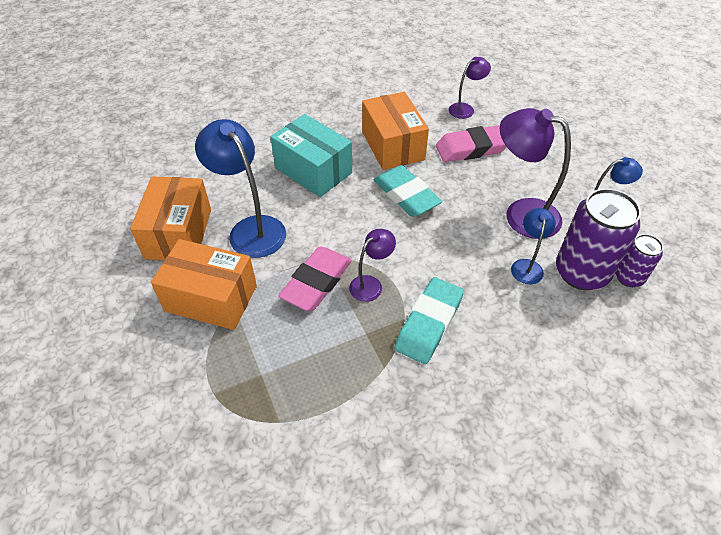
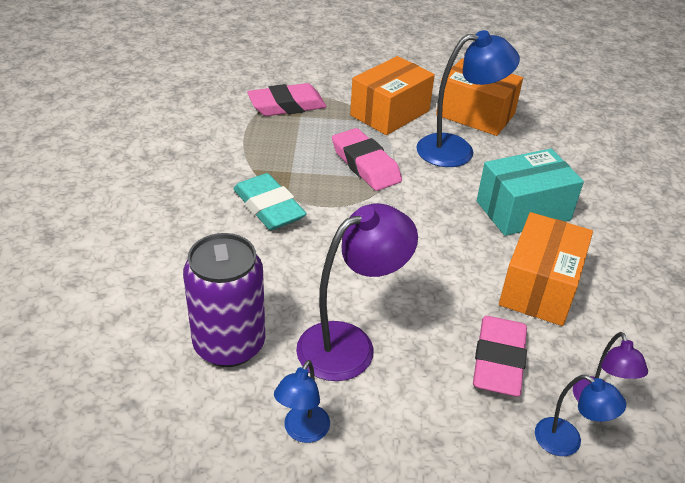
camera: 115 degrees right, 10 degrees down
purple lamp [349,229,396,302] -> none
orange box [362,92,429,170] -> orange box turned 75 degrees counterclockwise [499,212,593,326]
turquoise eraser [374,165,442,217] -> none
blue lamp [511,208,556,284] -> blue lamp moved to [535,375,626,456]
purple can [616,234,663,287] -> none
none -> pink eraser [247,83,327,116]

